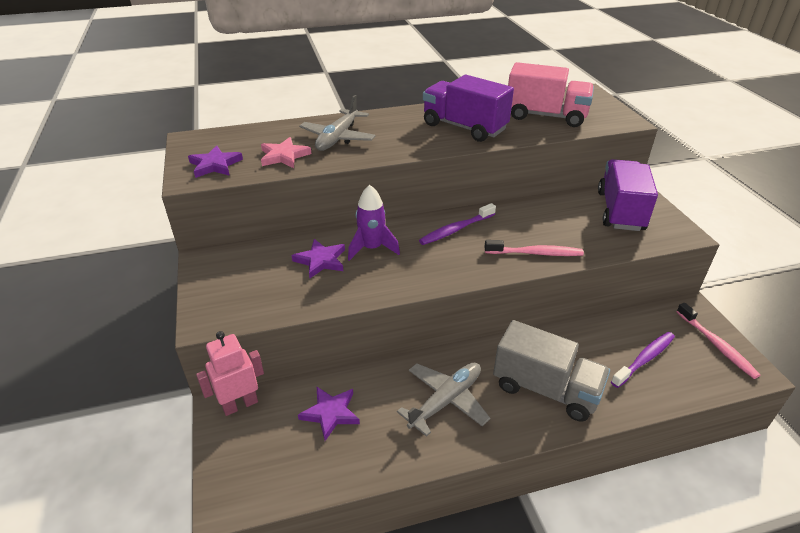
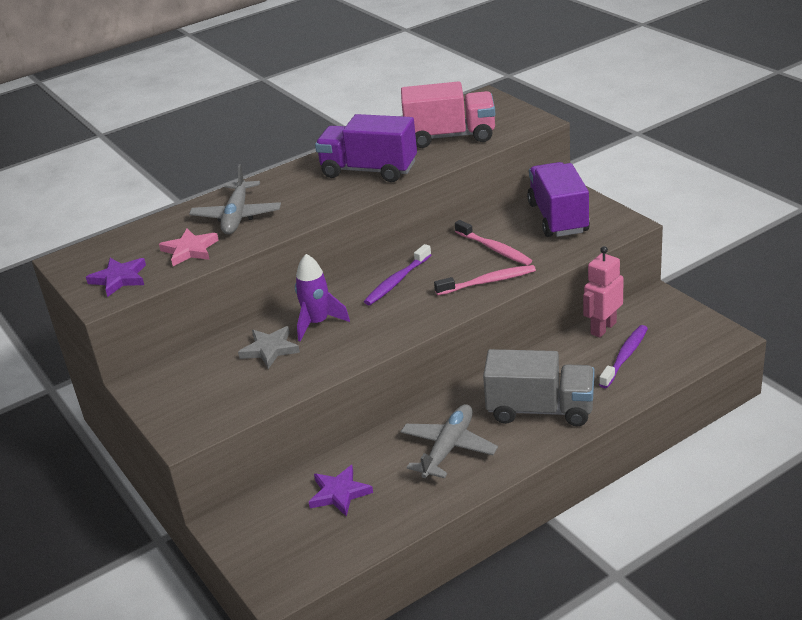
camera: 15 degrees left, 5 degrees down
pink robot [196,331,264,416] -> pink robot moved to [583,246,624,338]
purple star [292,239,345,278] -> grey star [238,326,300,369]
pink toothbrush [676,303,760,379] -> pink toothbrush moved to [455,220,532,265]

